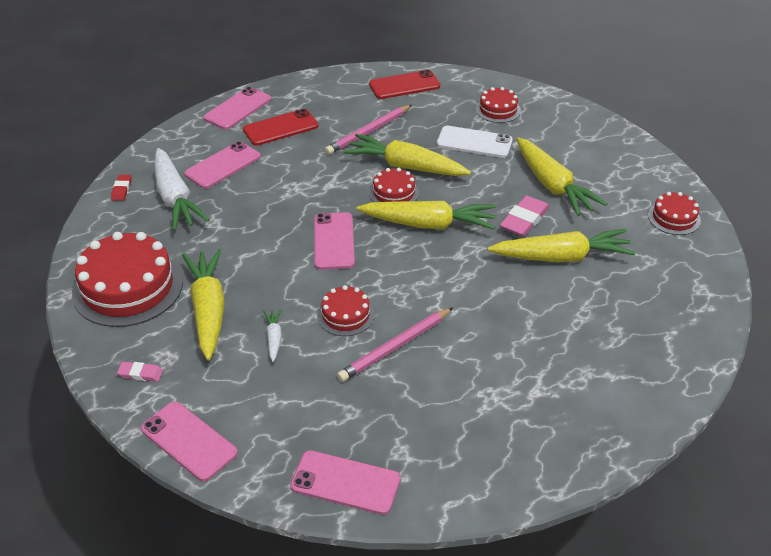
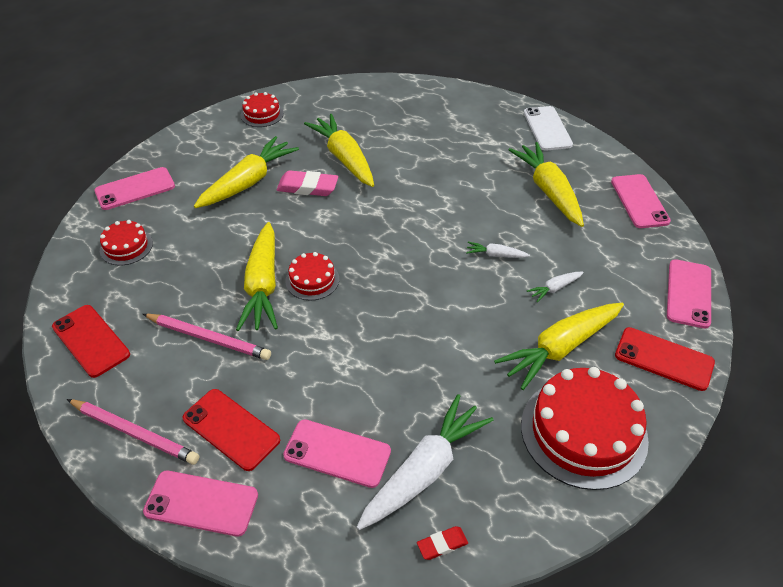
camera: 115 degrees left, 5 degrees up
pink eraser [117,362,163,382] -> red phone [615,327,715,391]
pink phone [314,212,355,270] -> pink phone moved to [94,167,175,210]
red cake [317,285,375,336] -> white carrot [466,242,530,258]
pink pencil [337,307,453,382] -> pink pencil moved to [67,399,199,465]
yellow carrot [357,201,496,230] -> yellow carrot moved to [509,142,584,227]
white phone [436,126,513,158] -> white phone moved to [524,106,573,151]

